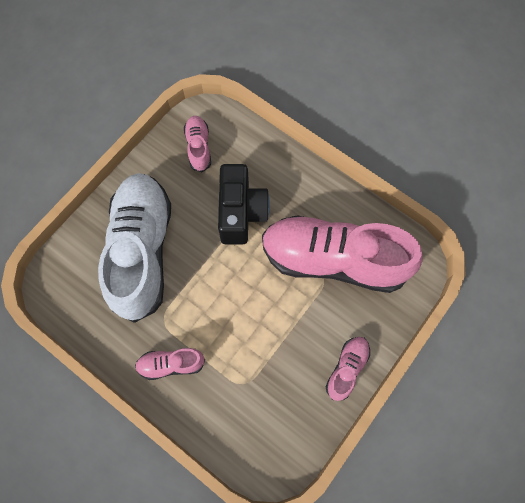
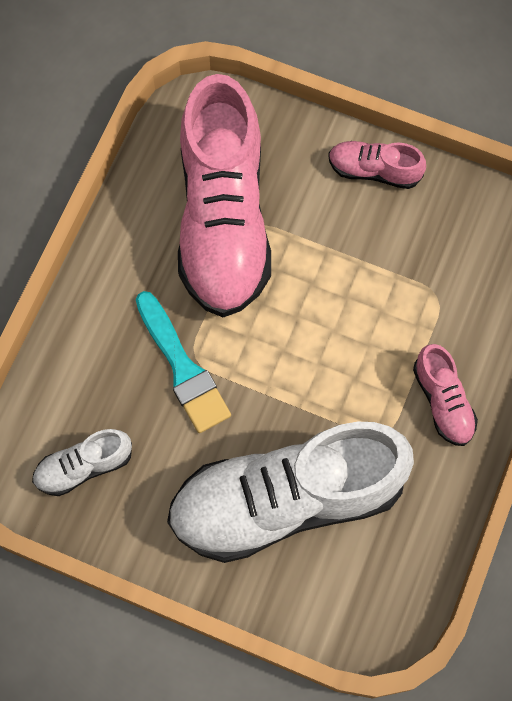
camera: 105 degrees left, 0 degrees up
pink shoe [184,116,211,172] -> white shoe [32,429,132,496]
black camera [218,164,270,244] -> turquoise brush [136,291,231,433]

